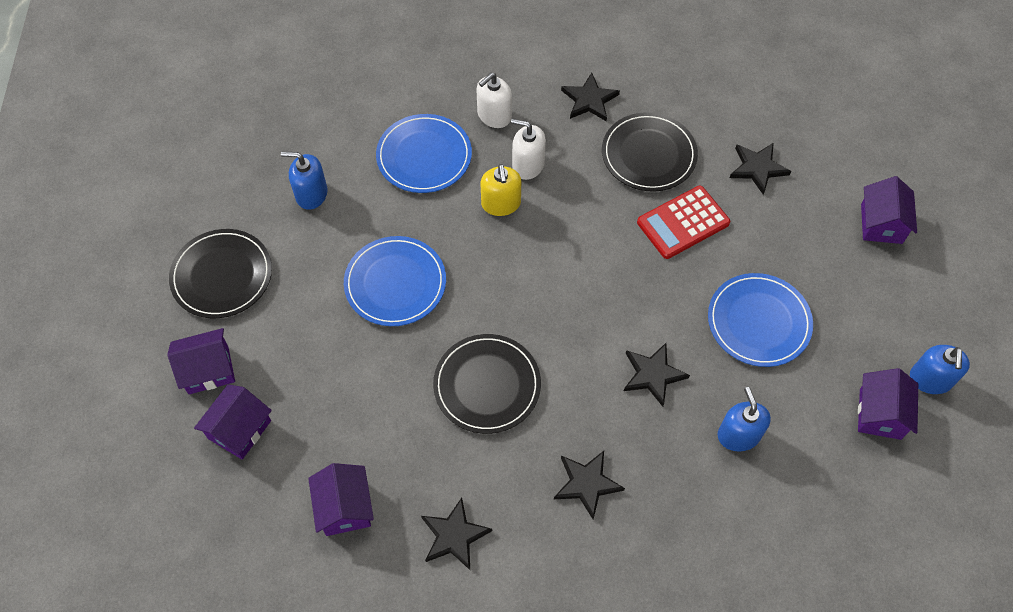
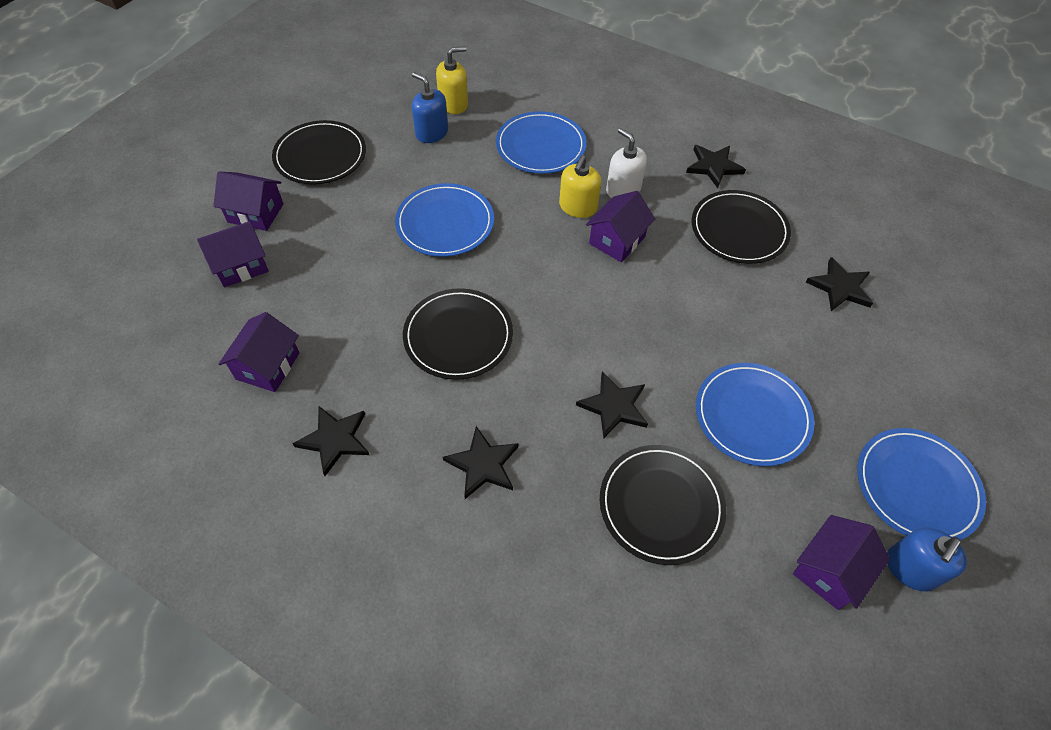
camera: 30 degrees right, 5 degrees down
white soap dispenser [476,73,512,128] -> none
red calculator [637,186,730,259] -> none
blue soap dispenser [718,387,771,451] -> black plate [599,445,727,565]
purple house [861,176,917,244] -> purple house moved to [586,191,655,262]
none -> yellow soap dispenser [436,46,468,114]
none -> blue plate [857,428,986,540]

